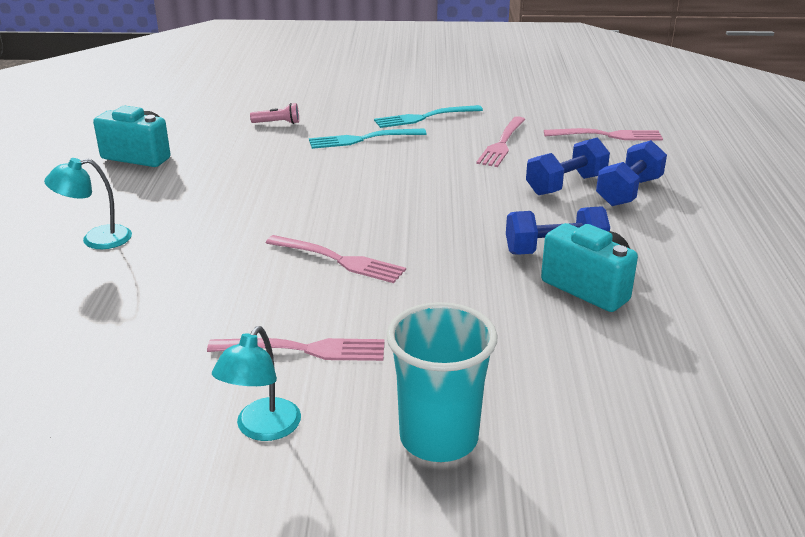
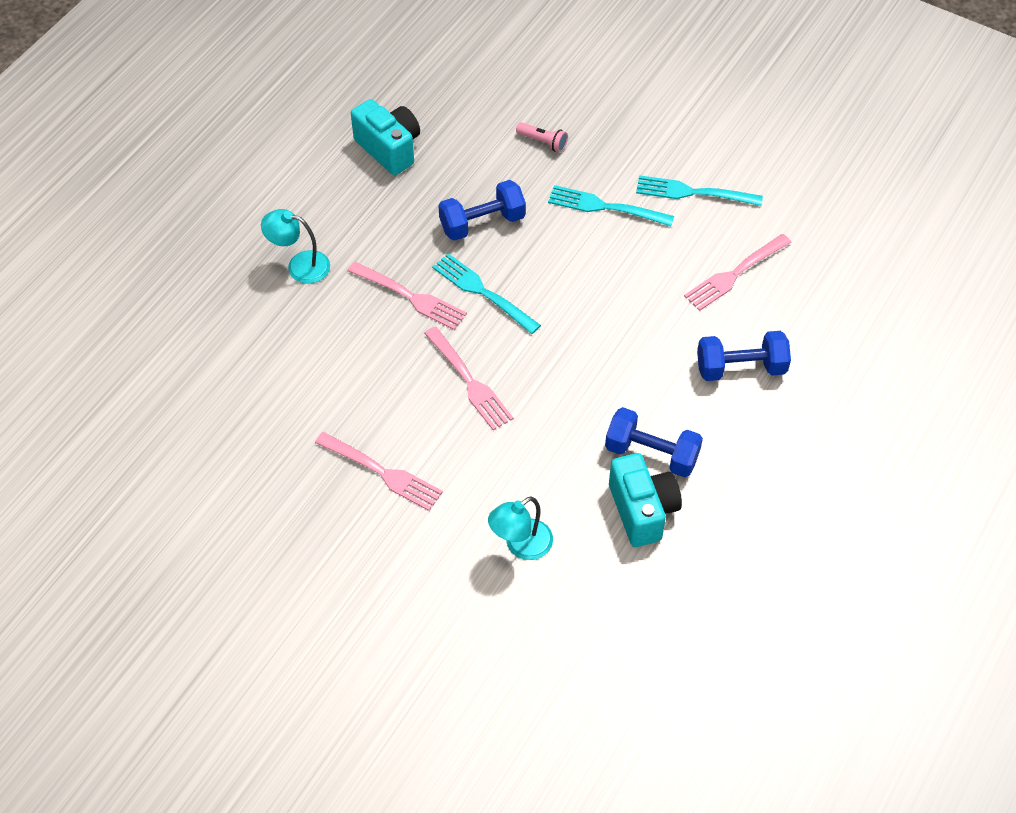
camera: 30 degrees right, 25 degrees up
turquoise lamp [212,326,301,441] -> turquoise lamp moved to [488,497,553,560]
turquoise cup [386,302,497,462] -> none
pink fork [544,128,663,141] -> pink fork moved to [348,261,467,330]
blue dumbbell [596,140,667,206] -> blue dumbbell moved to [438,180,526,241]
none -> turquoise fork [432,253,541,334]

